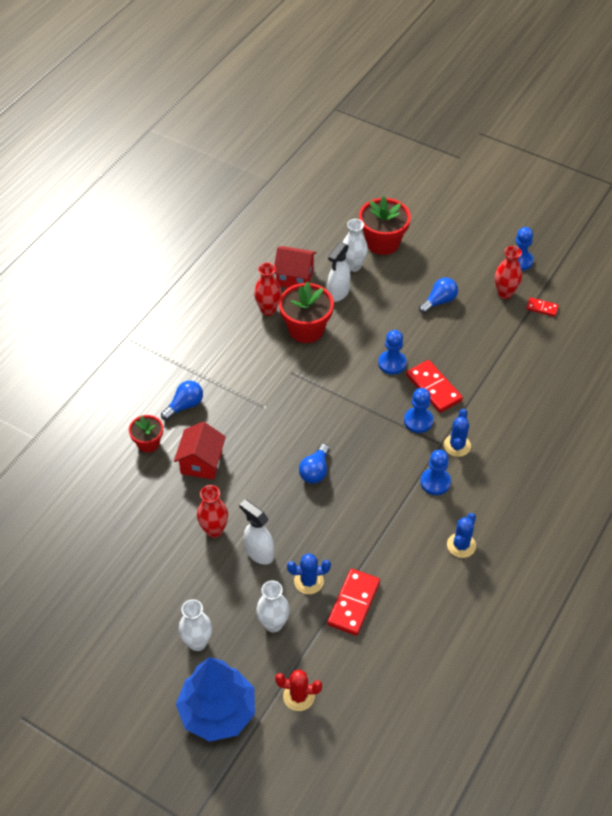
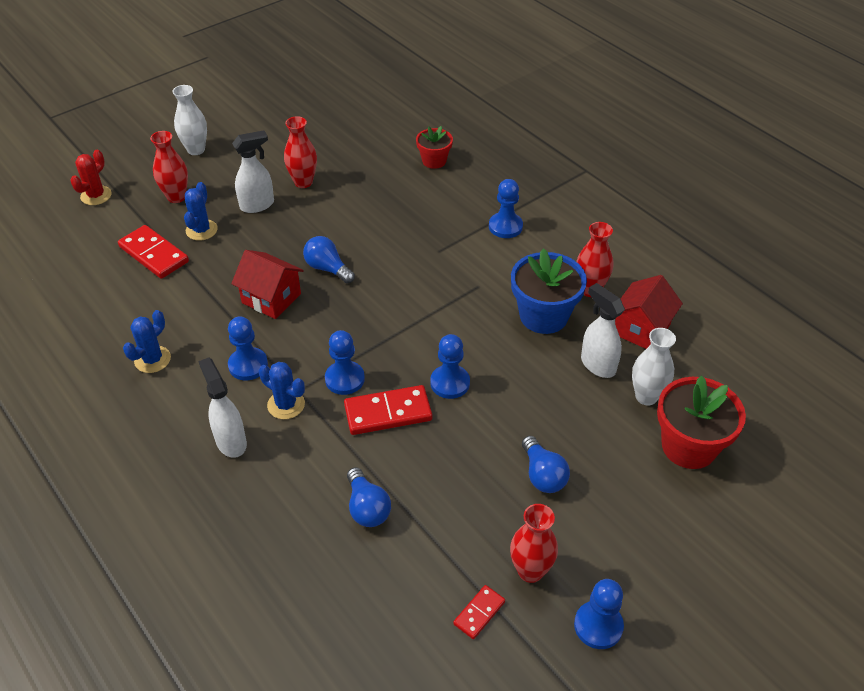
camera: 110 degrees right, 5 degrees down
blue light bulb [161,380,203,421] -> blue light bulb moved to [347,467,391,527]
red house [174,422,226,480] -> red house moved to [231,250,304,319]
blue tree [176,657,255,742] -> none
white vase [256,581,290,632] -> red vase [150,131,188,203]
red flower pot [279,281,334,343] -> blue flower pot [511,248,587,334]
blue cactus [447,513,476,558] -> blue cactus turned 75 degrees clockwise [123,310,171,373]
none -> white spray bottle [198,358,247,458]
none -> blue pawn [489,179,523,238]

